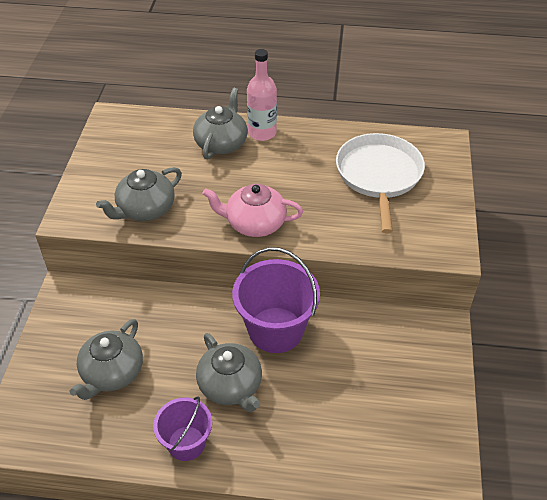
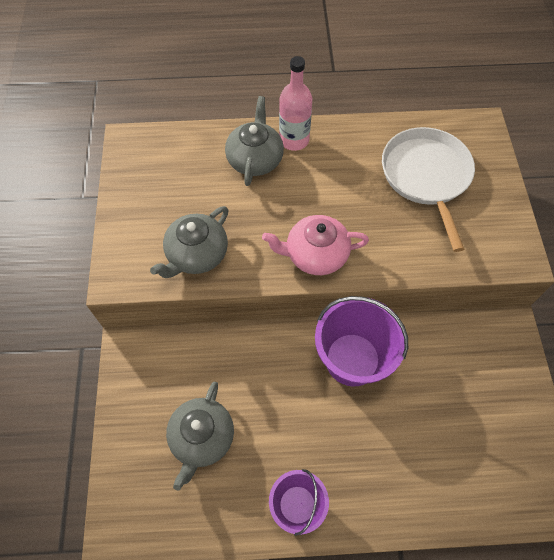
camera: 10 degrees left, 15 degrees up
grey teapot [196,333,262,412] -> none

